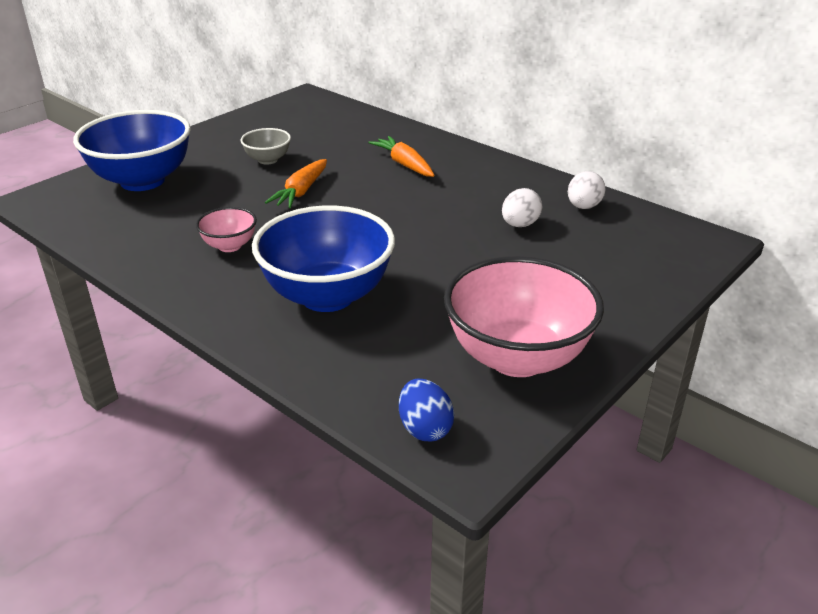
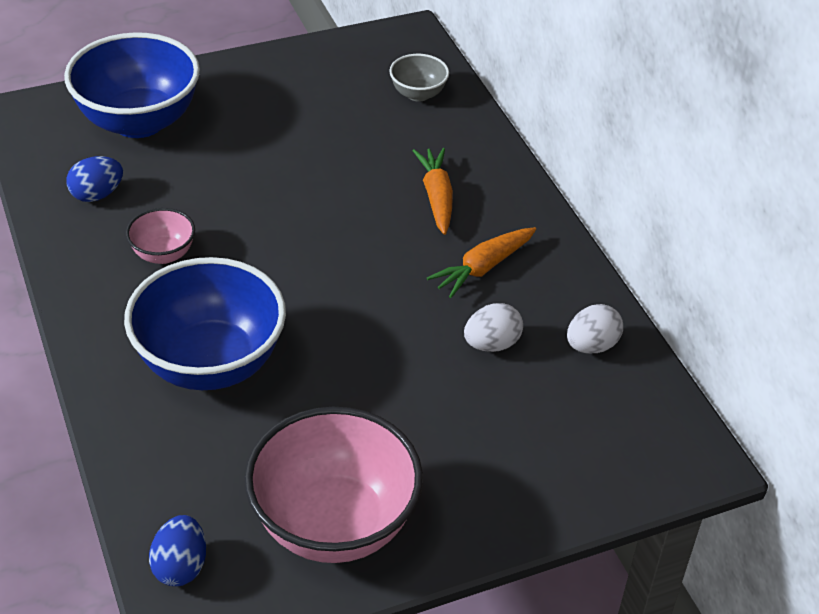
camera: 25 degrees right, 10 degrees up
grey bowl [241,128,291,165] -> grey bowl moved to [389,54,449,102]
orange carrot [265,159,327,208] -> orange carrot moved to [427,227,536,298]
none -> blue egg [66,156,123,202]

